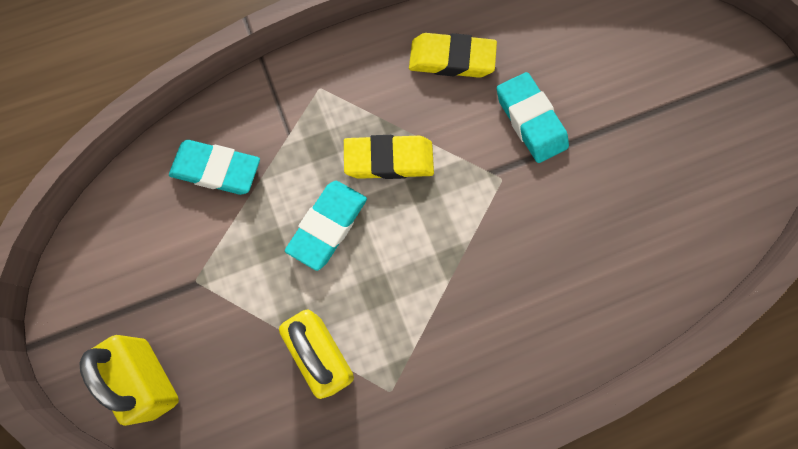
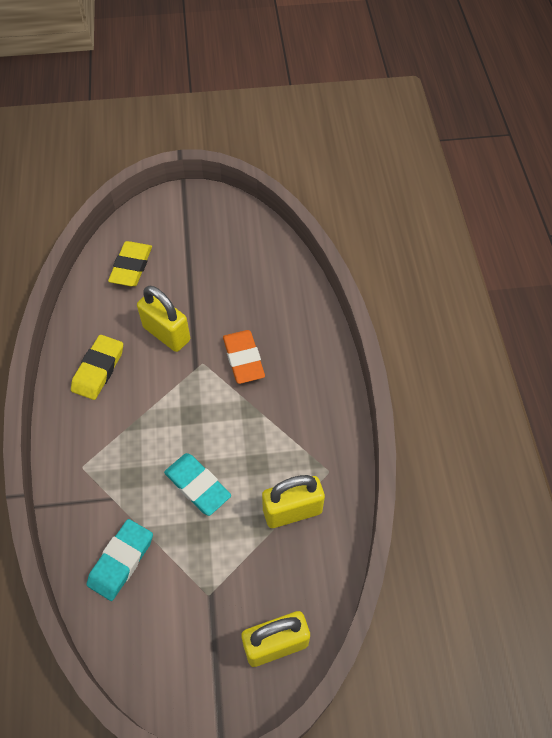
camera: 75 degrees left, 15 degrees down
yellow eraser [344,135,434,179] -> yellow eraser moved to [108,241,152,286]
turquoise eraser [497,72,569,163] -> yellow padlock [137,286,190,352]
none -> orange eraser [223,330,265,384]

